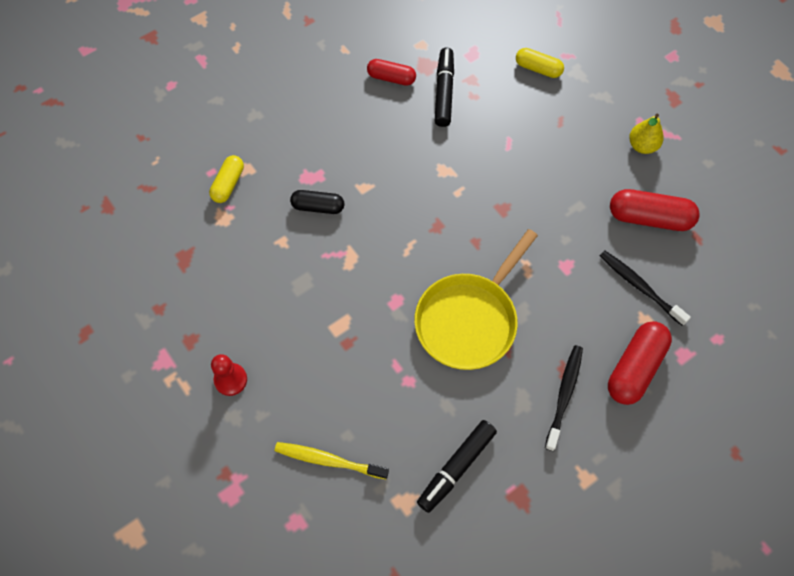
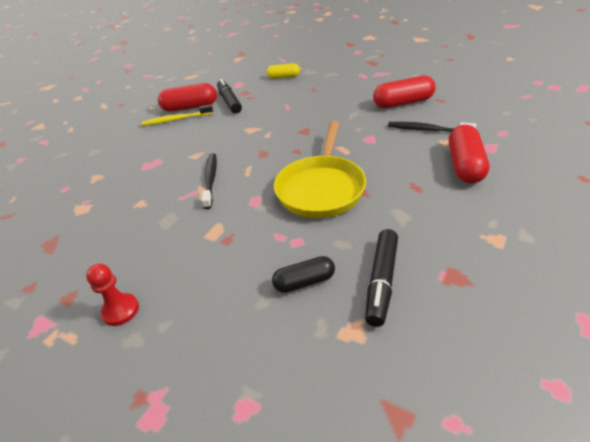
camera: 20 degrees left, 25 degrees down
yellow capsule [209,155,244,203] -> none
yellow toothbrush [275,442,389,479] -> yellow toothbrush moved to [141,104,213,126]
black capsule [290,190,344,214] -> black capsule moved to [272,256,335,293]
red capsule [367,59,416,86] -> red capsule [158,83,217,112], size x1.59
black toothbrush [545,345,583,451] -> black toothbrush moved to [202,153,217,209]
yellow pear [629,114,664,154] -> none

